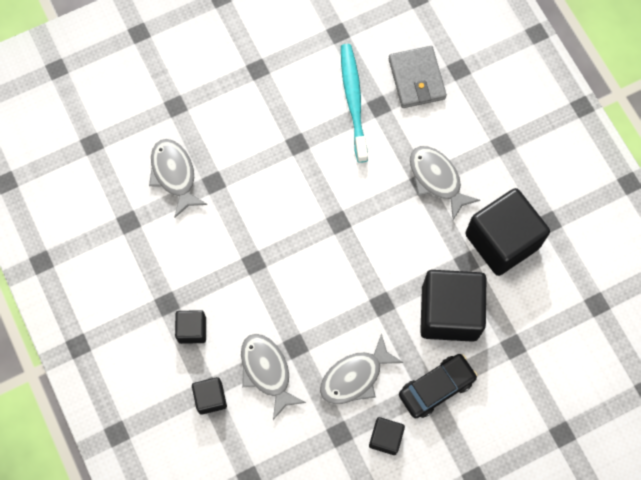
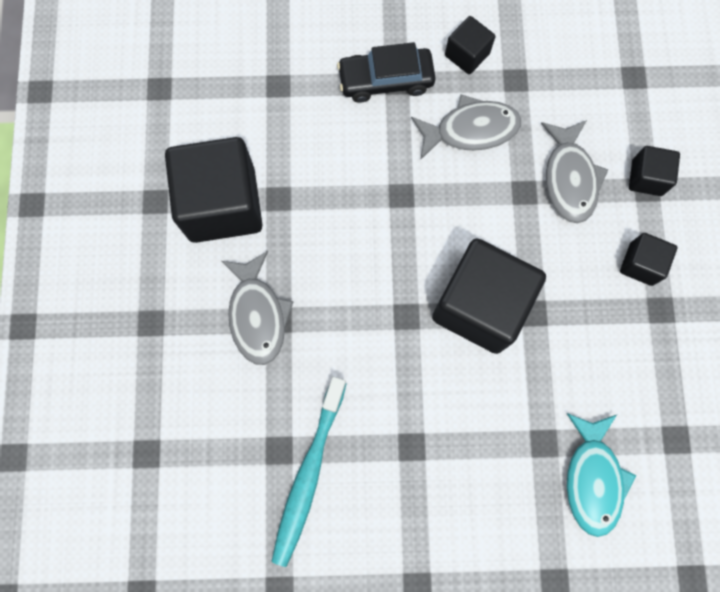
camera: 155 degrees left, 5 degrees up
grey fish [149,139,207,218] -> turquoise fish [566,413,636,537]
grey wallet [389,46,447,108] -> none
black cube [420,270,486,342] -> black cube moved to [432,239,546,354]

